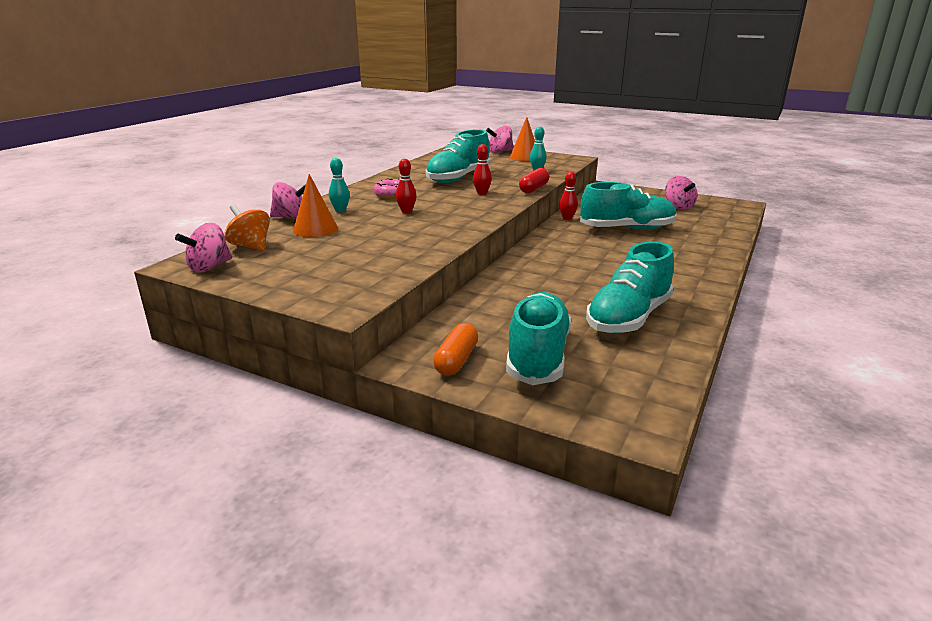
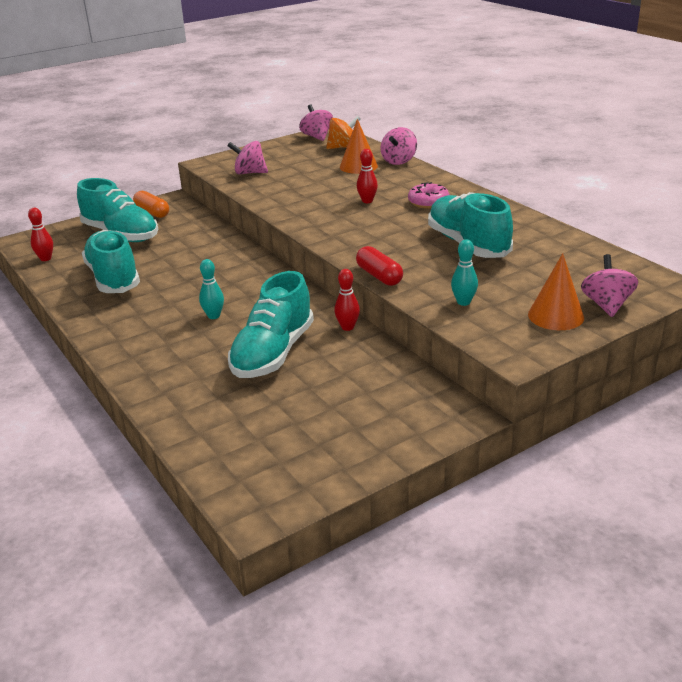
camera: 120 degrees right, 5 degrees up
turquoise bowling pin [329,158,350,213] -> turquoise bowling pin moved to [199,259,224,319]
red bowling pin [473,144,492,195] -> red bowling pin moved to [28,208,53,261]
pink spinning top [665,176,697,210] -> pink spinning top moved to [227,141,268,174]

